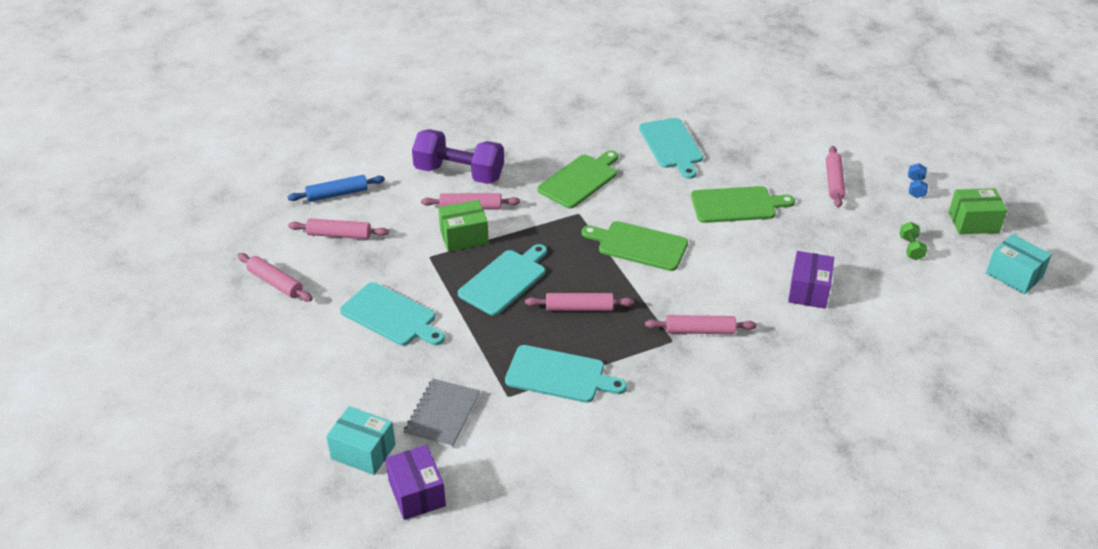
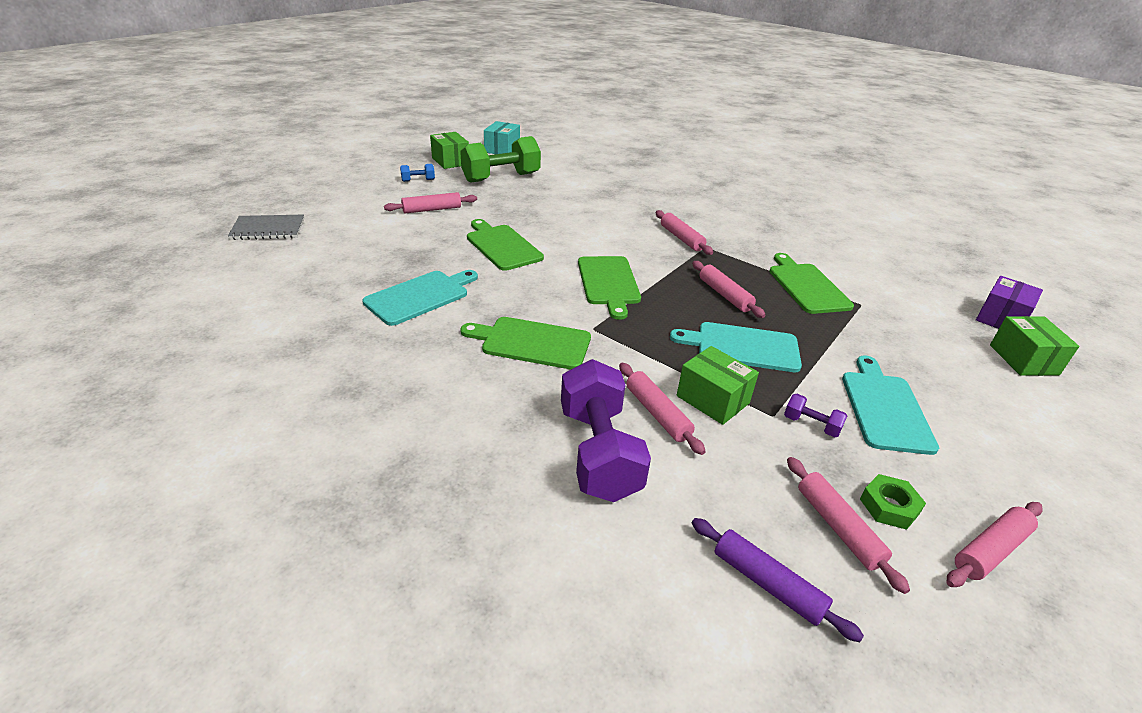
camera: 120 degrees left, 5 degrees down
pink rolling pin [237,253,312,301] -> pink rolling pin turned 45 degrees clockwise [947,502,1043,587]
blue rolling pin [288,175,385,202] -> purple rolling pin [692,518,864,642]
turquoise box [326,406,396,475] -> green box [990,316,1079,376]
grey notebook [404,379,480,448] -> grey notebook moved to [228,215,304,240]
turquoise cutting board [505,345,627,403] -> green cutting board [769,253,854,314]
purple box [788,251,834,309] -> none
green dumbbell [899,222,927,260] -> green dumbbell [460,136,541,183], size x2.34
none -> purple dumbbell [784,394,847,437]
none -> green nut [860,474,926,530]

